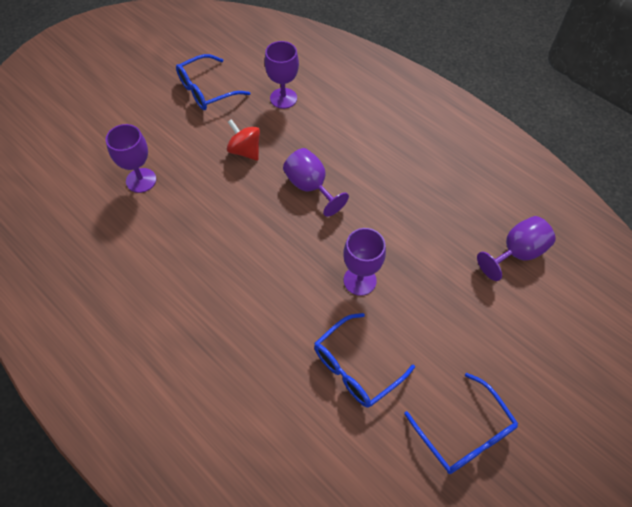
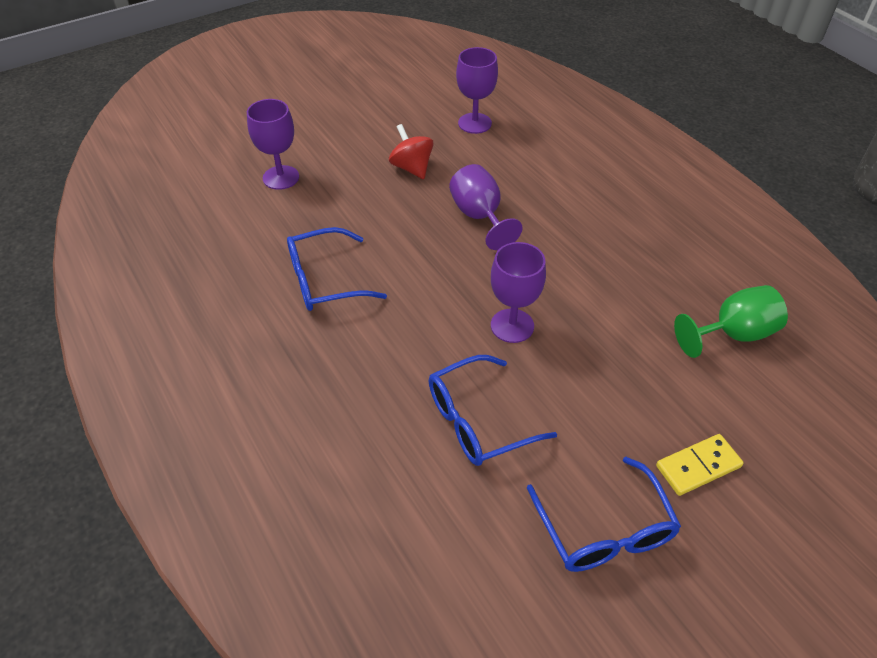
camera: 15 degrees right, 10 degrees down
blue glasses [176,54,250,110] -> blue glasses moved to [287,227,387,311]
purple goblet [477,216,556,281] -> green goblet [674,285,788,358]
none -> yellow domino [656,434,744,496]

